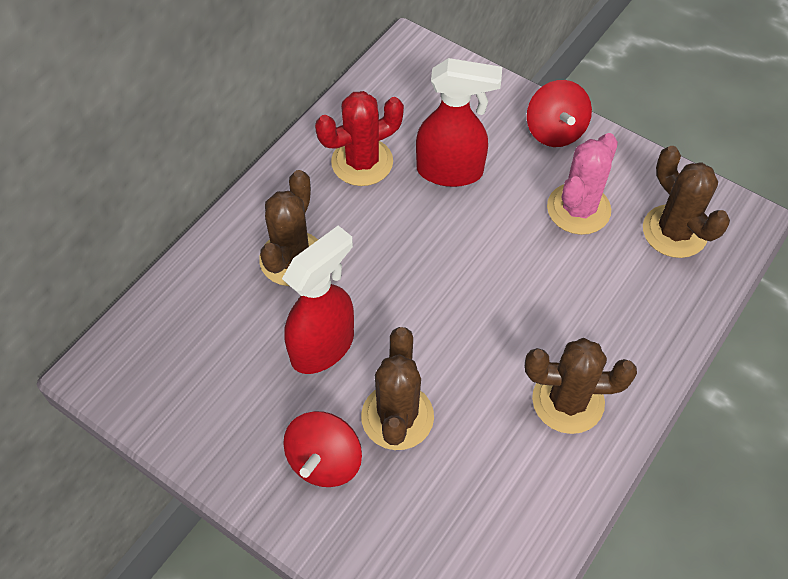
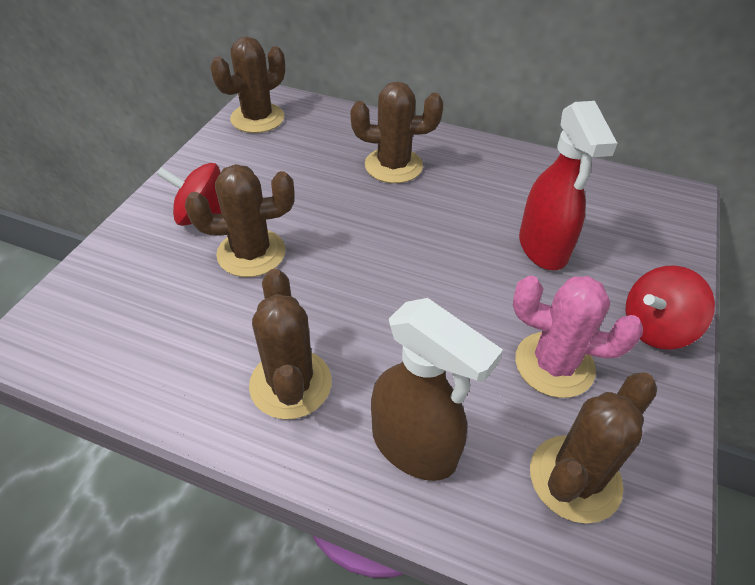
camera: 75 degrees right, 10 degrees down
red spray bottle [282,226,354,374] -> none
red cactus [315,91,404,186] -> none
none -> brown cactus [211,36,285,133]
none -> brown spray bottle [371,298,503,481]

